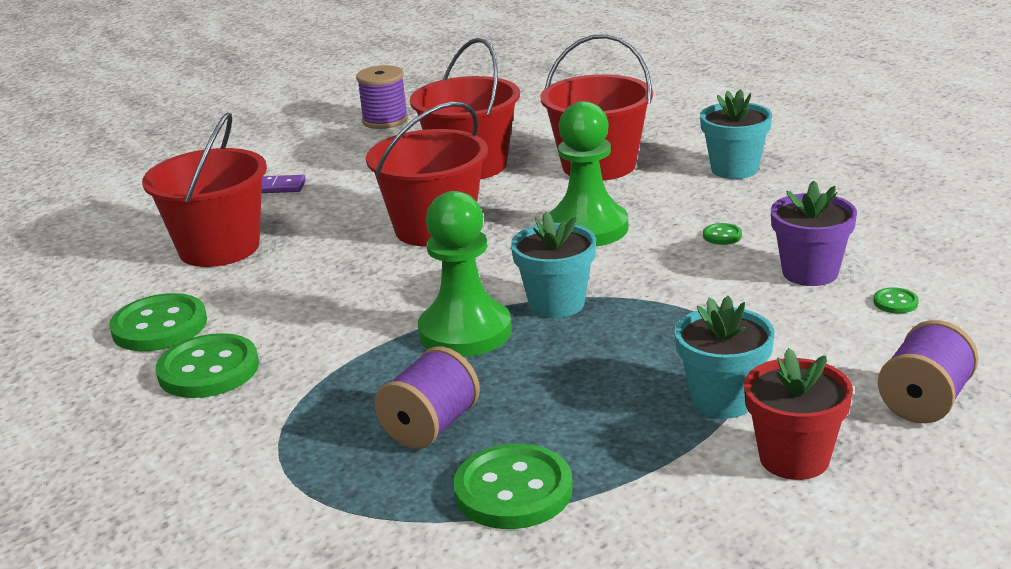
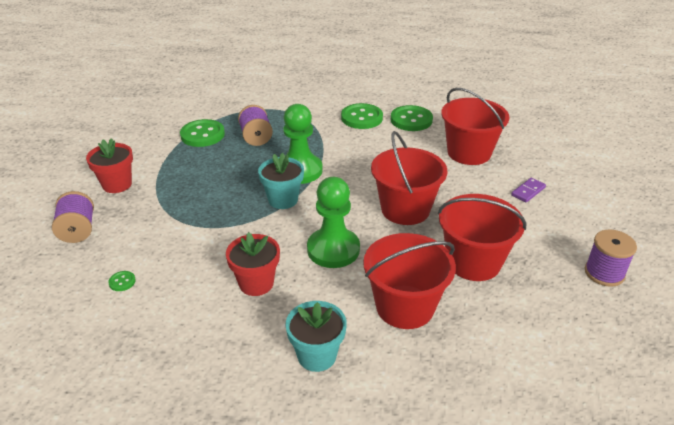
camera: 130 degrees right, 10 degrees up
turquoise flower pot [674,296,775,419] -> none
green button [703,223,742,245] -> red flower pot [226,232,280,296]
purple flower pot [771,180,857,286] -> none

